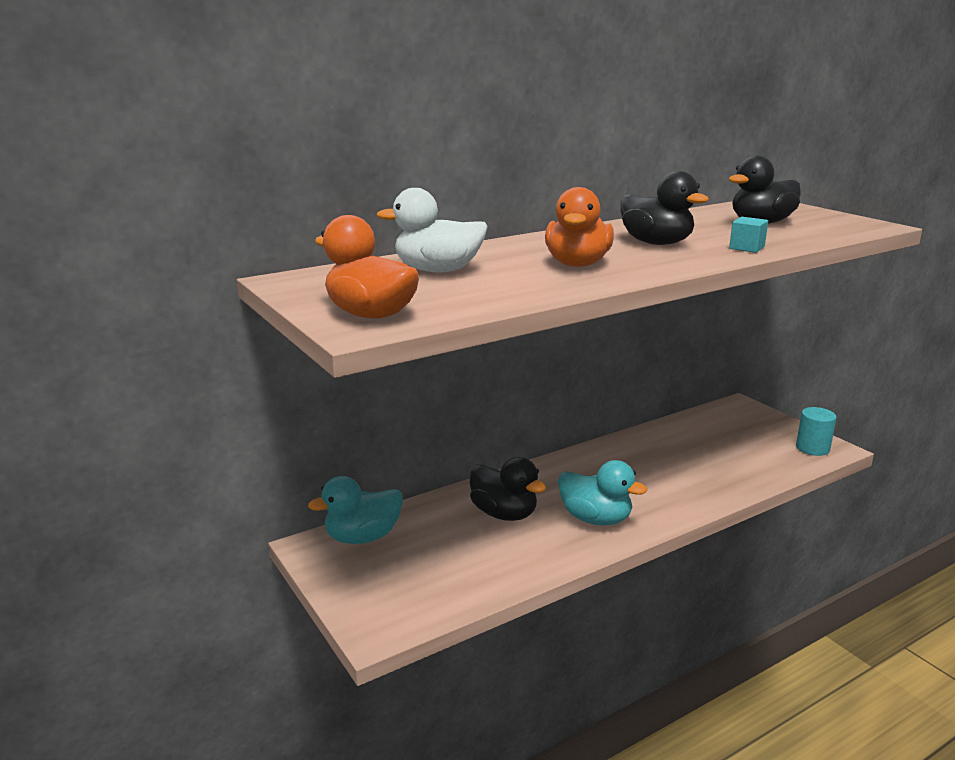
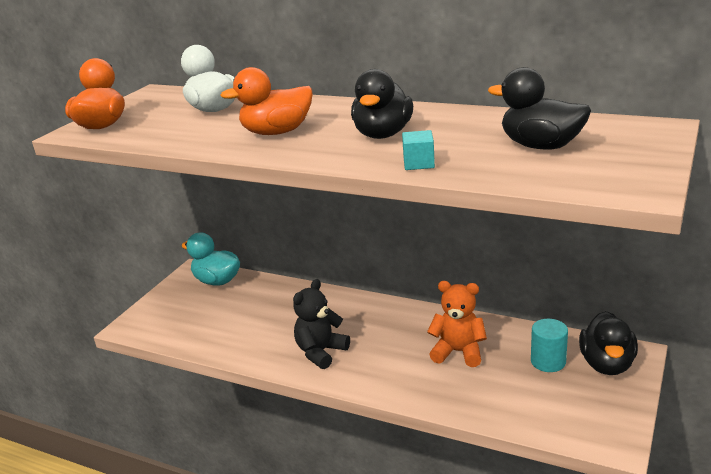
camera: 60 degrees right, 5 degrees up
black duck [470,457,546,521] -> black duck moved to [579,311,638,375]
turquoise duck [558,460,647,525] -> black teddy bear [293,279,350,369]
turquoise cylinder [796,407,837,456] -> turquoise cylinder moved to [531,319,568,372]
none -> orange teddy bear [427,281,487,367]

